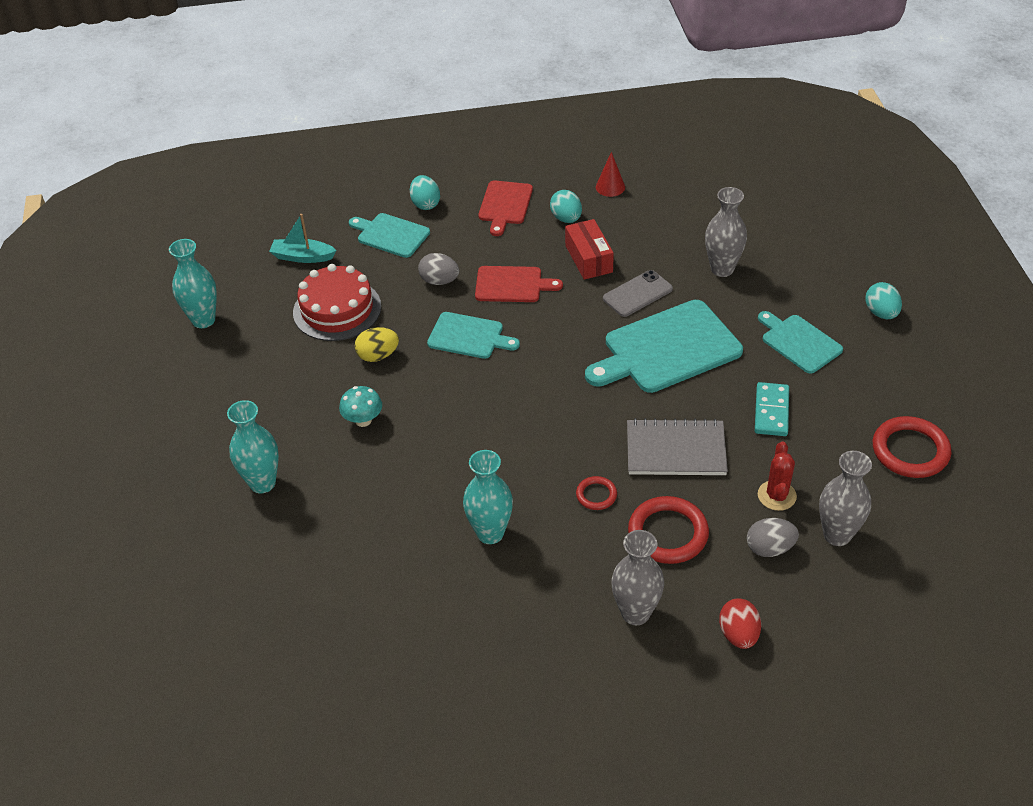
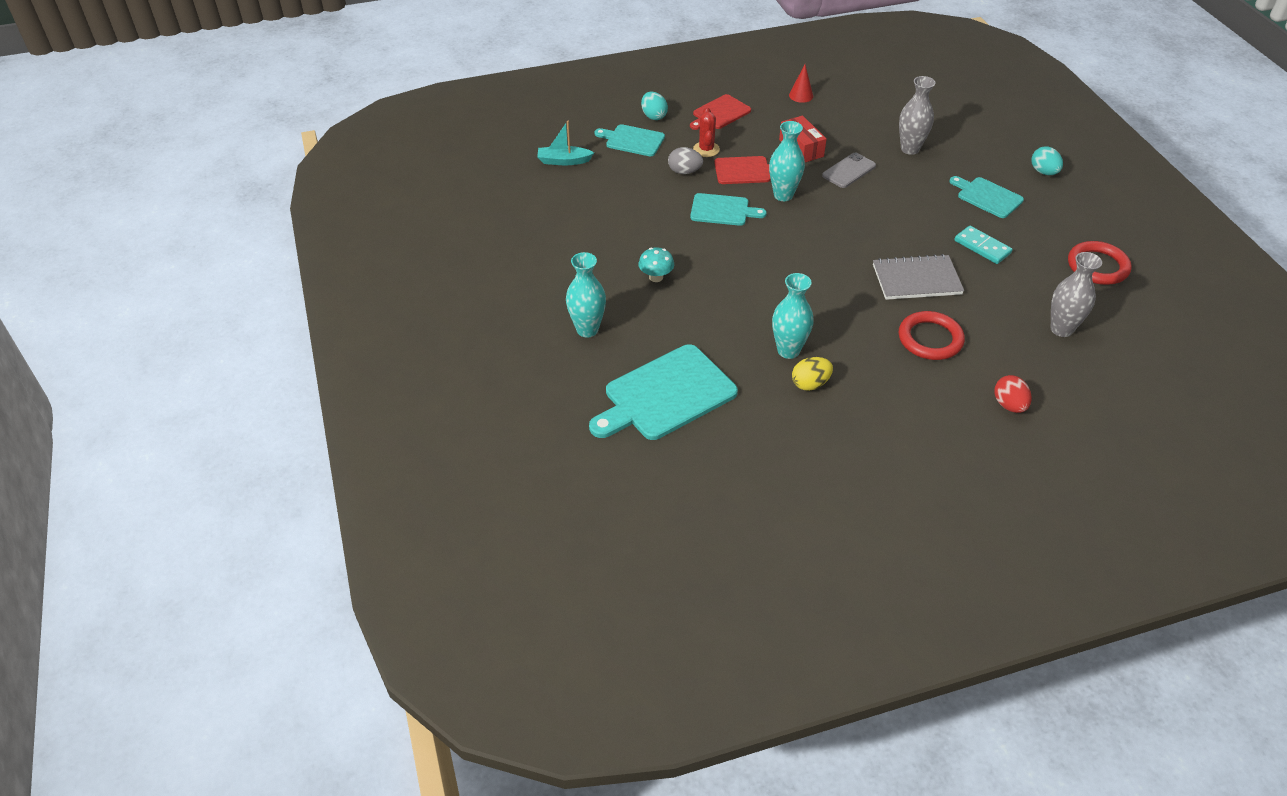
camera: 10 degrees left, 0 degrees up
turquoise vase [169,239,217,328] -> turquoise vase moved to [769,121,805,201]
red cake [293,264,381,341] -> none
yellow egg [355,327,399,362] -> yellow egg moved to [792,357,833,391]
red cutting board [478,181,533,236] -> red cutting board turned 45 degrees clockwise [690,94,751,130]
turquoise egg [550,190,582,223] -> none
red ring [576,476,617,510] -> none
turquoise cutting board [585,300,743,393] -> turquoise cutting board moved to [589,344,738,440]
grey vase [611,530,664,625] -> none
grey egg [747,518,799,557] -> none
turquoise domino [755,382,789,436] -> turquoise domino turned 45 degrees counterclockwise [954,226,1013,264]
red cactus [758,441,797,511] -> red cactus moved to [693,107,720,157]

